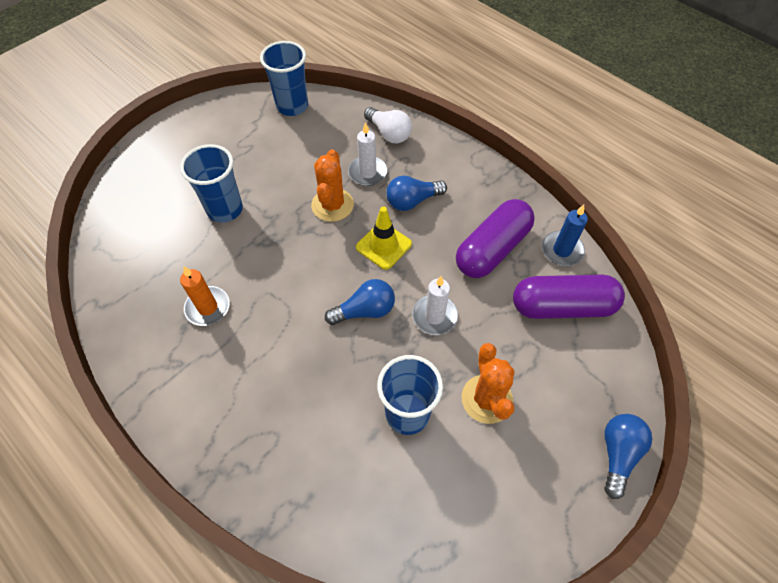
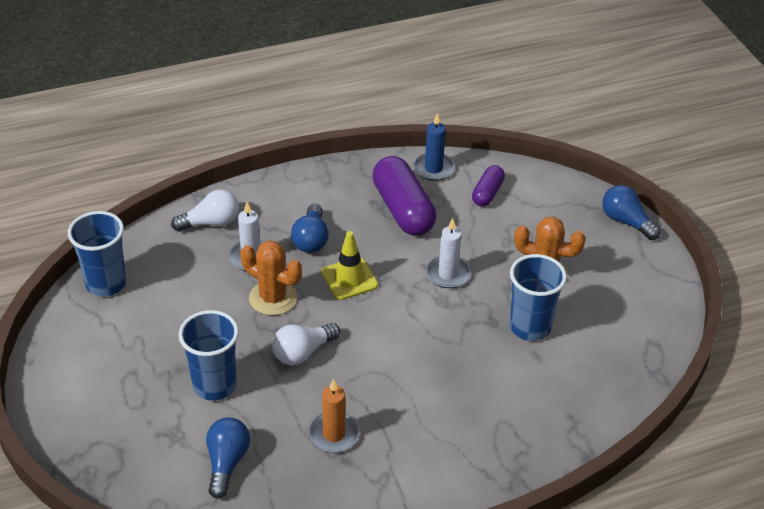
camera: 65 degrees left, 15 degrees down
blue light bulb [325,279,395,325] -> blue light bulb moved to [206,417,250,499]
purple capsule [513,274,625,319] -> purple capsule [472,165,505,207], size x0.54
none -> white light bulb [272,323,340,365]

